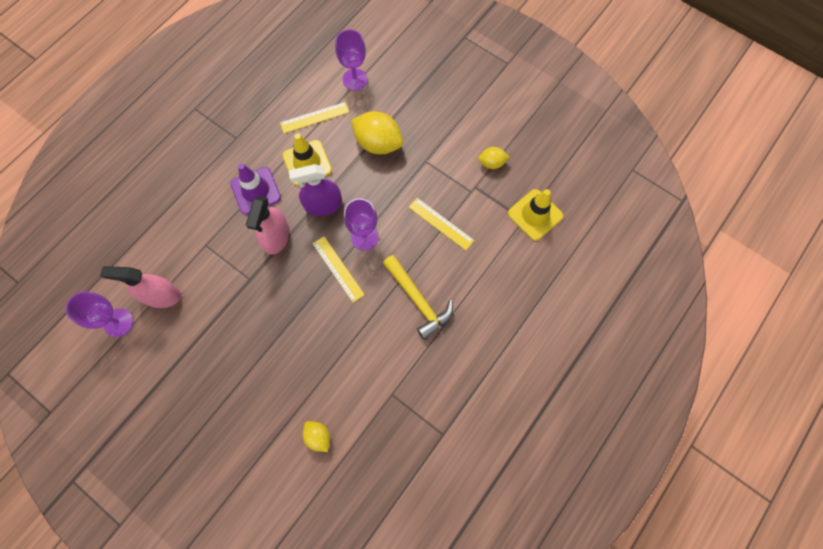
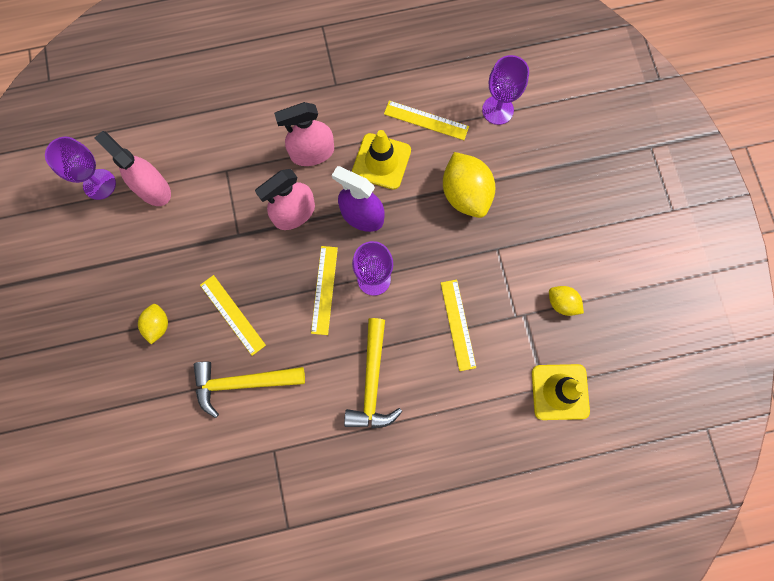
camera: 40 degrees right, 5 degrees up
purple traffic cone [230,163,281,215] -> pink spray bottle [274,102,334,166]
yellow lemon [303,421,330,452] -> yellow lemon moved to [138,304,168,344]
none -> yellow hammer [193,362,305,418]
none -> yellow ruler [200,275,266,356]

